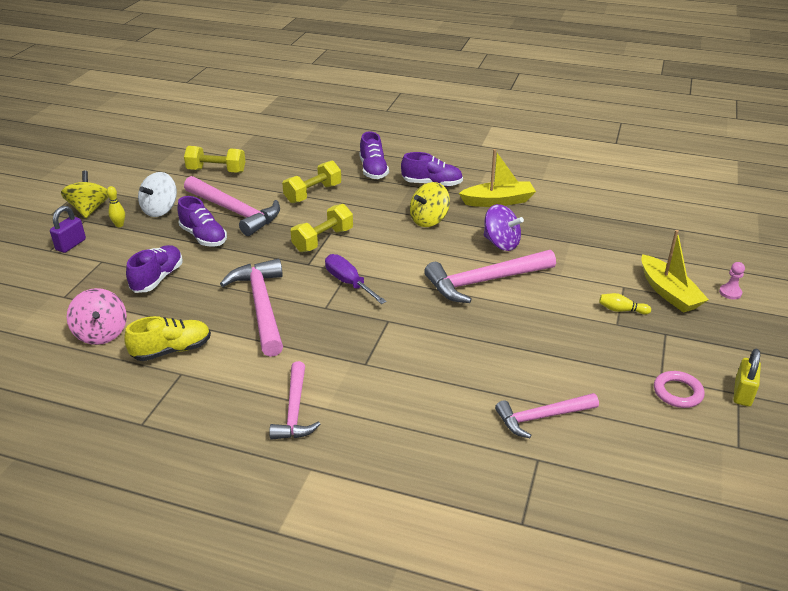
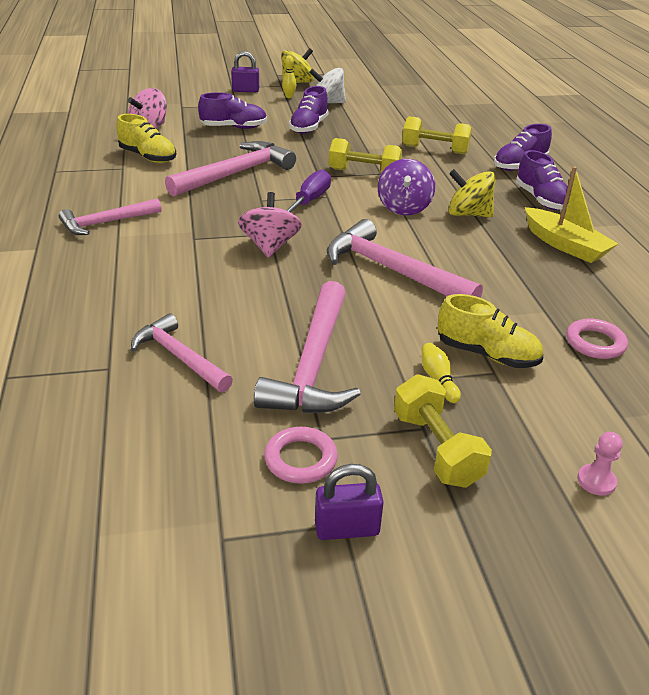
camera: 60 degrees right, 0 degrees up
yellow dumbbell [184,146,246,173] -> yellow dumbbell moved to [394,374,492,488]
pink hammer [184,176,280,236] -> pink hammer moved to [254,281,360,413]
purple spinning top [484,204,524,251] -> purple spinning top moved to [378,159,435,215]
yellow boat [641,230,709,313] -> none
yellow padlock [733,349,761,407] -> purple padlock [315,464,384,540]
none -> pink spinning top [238,192,302,258]
none -> yellow shoe [438,294,543,368]
none -> pink ring [566,318,628,359]

